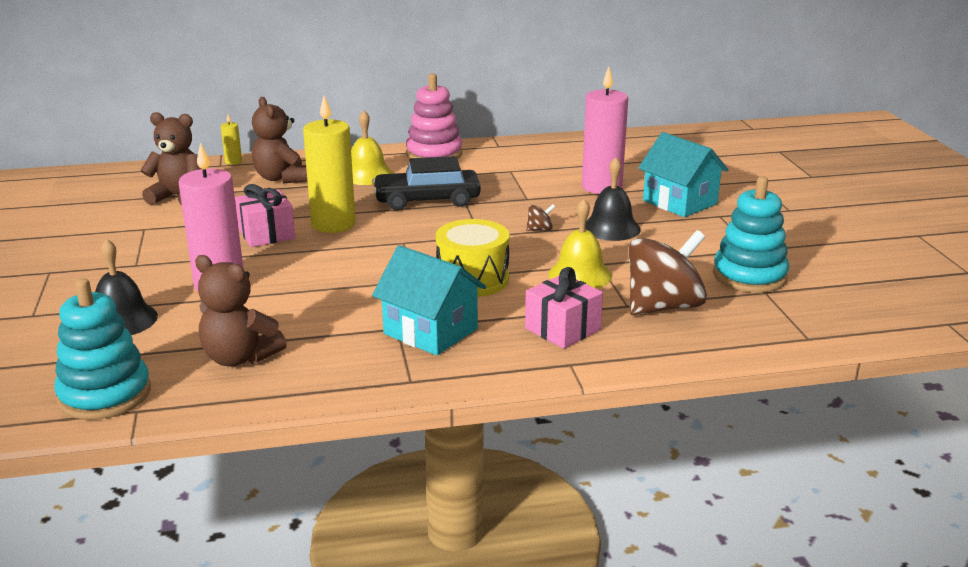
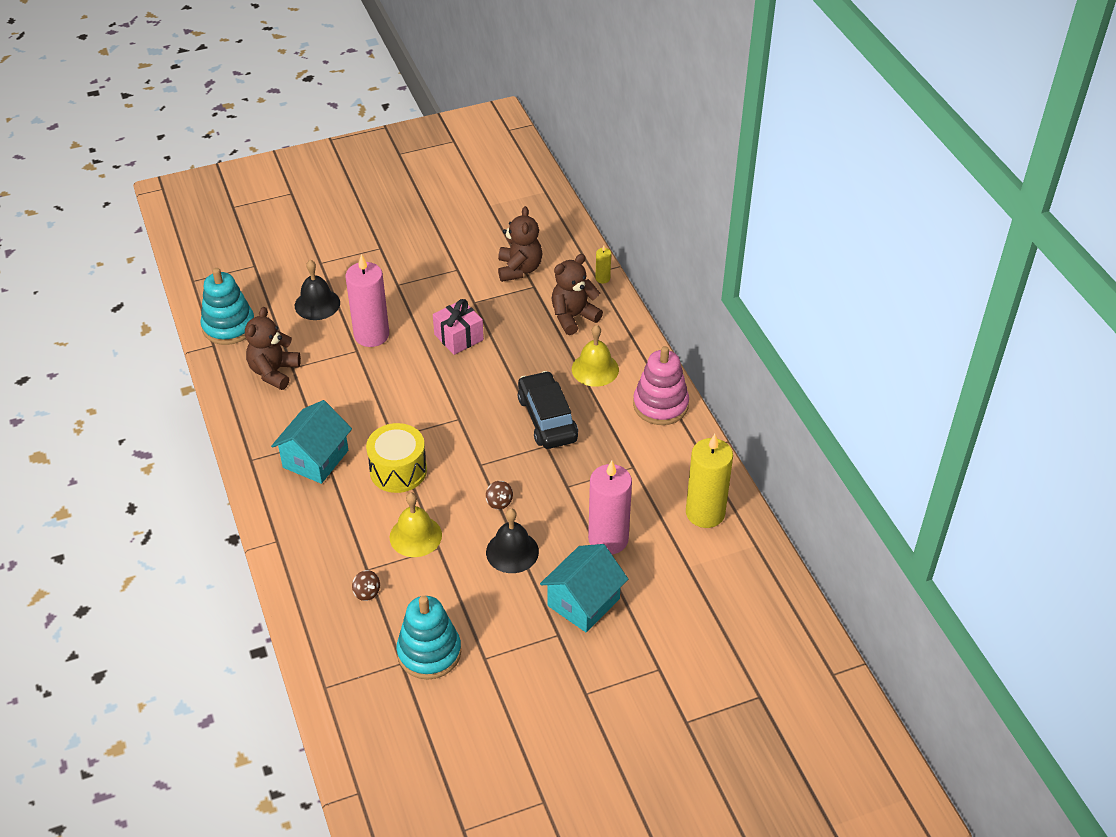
camera: 80 degrees right, 20 degrees up
yellow candle [303,96,355,233] -> yellow candle moved to [686,434,733,528]
pink gift [525,267,603,349] -> none
brown spinning top [629,230,707,315] -> brown spinning top [352,570,380,601], size x0.40

